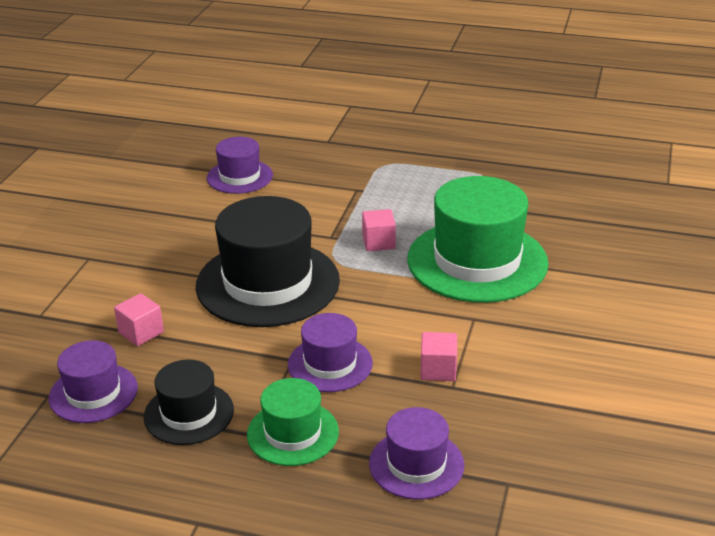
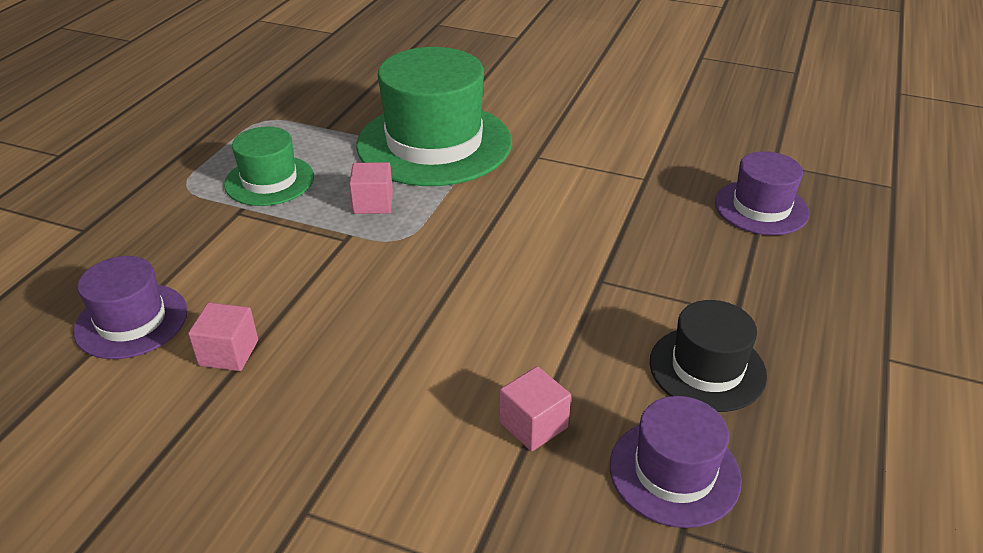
camera: 85 degrees left, 5 degrees up
black hat [196,196,340,327] -> none
green hat [247,378,339,466] -> green hat moved to [224,127,314,206]
purple hat [288,313,373,392] -> none
pink cube [420,332,457,381] -> pink cube moved to [188,302,258,371]

